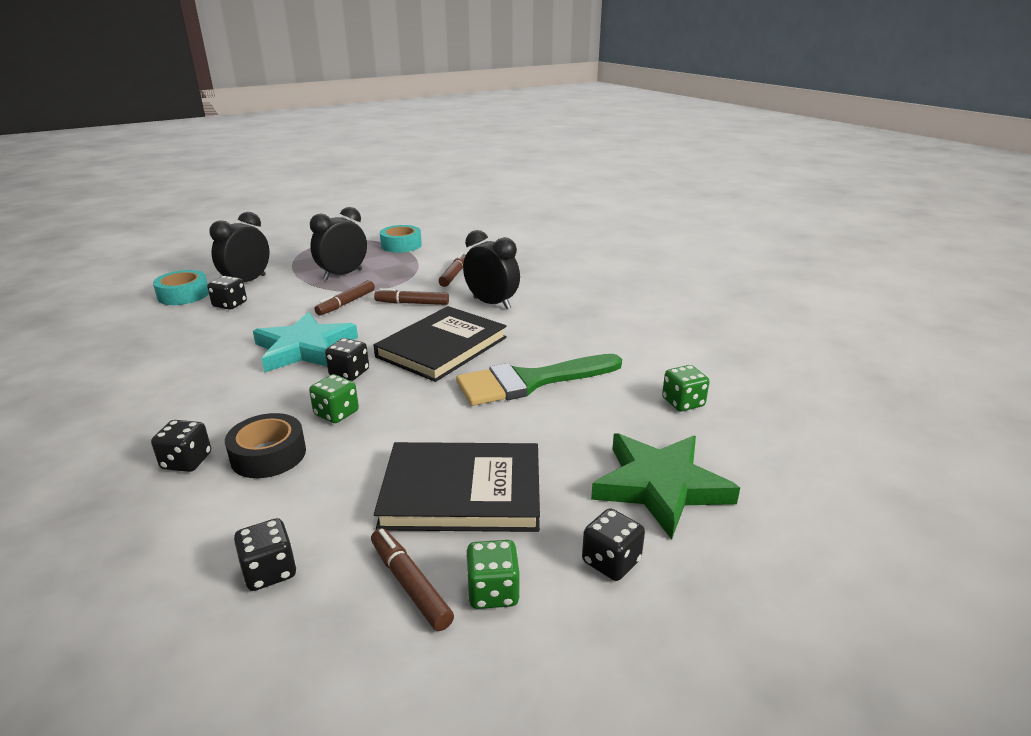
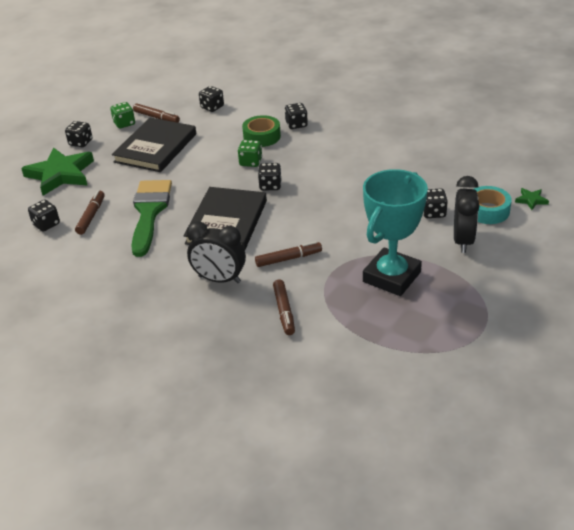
camera: 160 degrees right, 10 degrees up
black tape [225,413,306,478] -> green tape [242,115,281,147]
turquoise star [253,312,358,372] -> none
black clock [310,207,367,280] -> turquoise trophy [363,169,428,296]
brown marker [314,280,375,315] -> brown marker moved to [75,190,105,235]
black book [374,442,540,532] -> black book turned 45 degrees counterclockwise [112,118,196,172]
turquoise tape [380,225,422,253] -> none
green brush [456,354,622,406] -> green brush turned 45 degrees counterclockwise [131,180,172,257]
green dice [662,365,710,411] -> black dice [28,199,60,232]
none -> green star [515,188,549,210]

